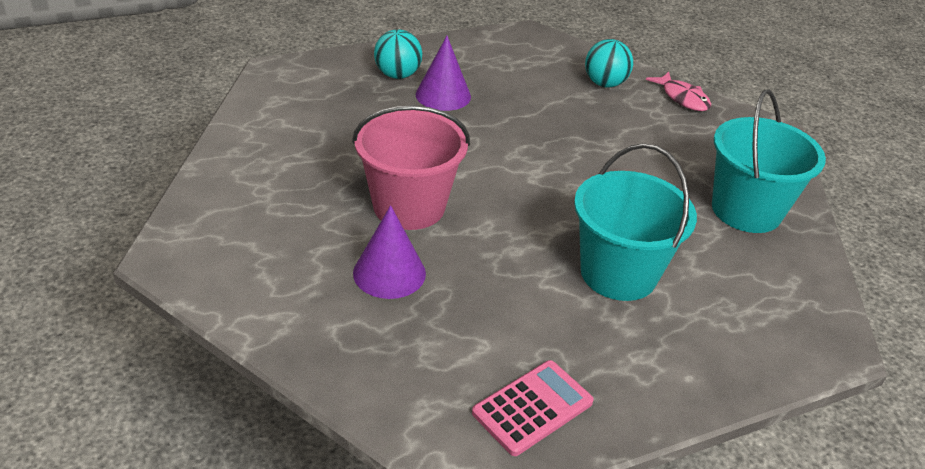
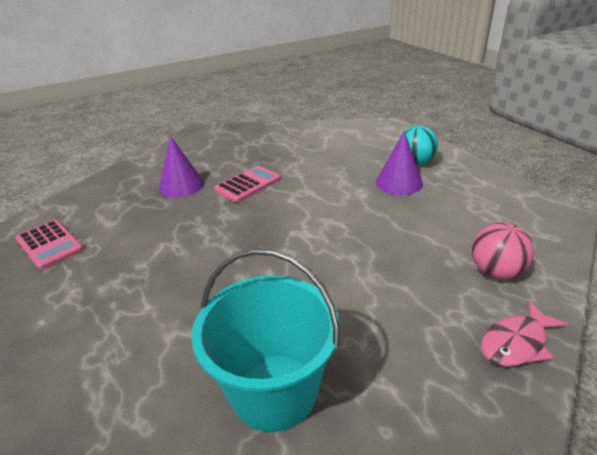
camera: 90 degrees right, 5 degrees down
pink bucket [352,105,470,230] -> pink calculator [214,166,281,203]
turquoise bucket [574,143,697,301] -> none
turquoise ball [585,39,633,88] -> pink ball [472,222,534,279]

